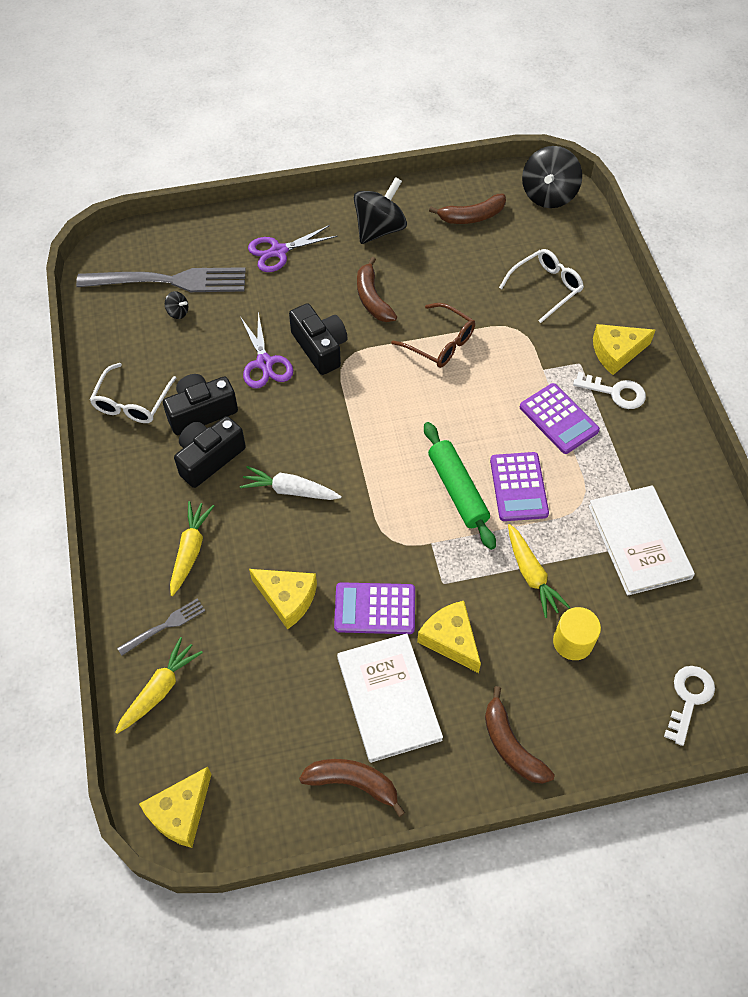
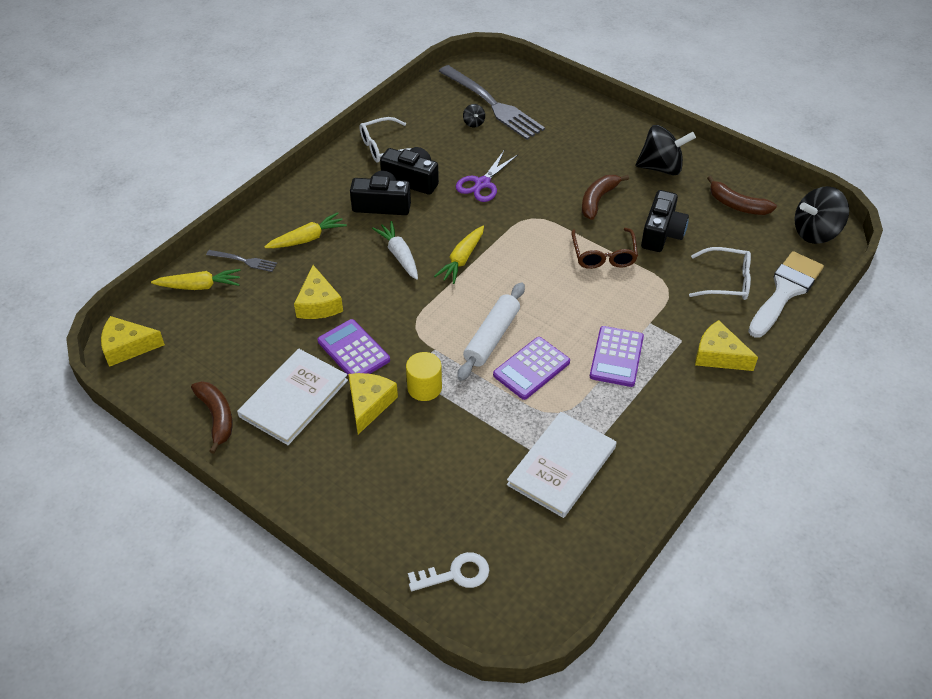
camera: 50 degrees right, 10 degrees down
purple scissors [248,225,338,272] -> none
black camera [289,303,348,375] -> black camera moved to [641,190,689,252]
green rolling pin [424,422,496,550] -> white rolling pin [457,282,525,381]
brown banana [485,686,555,784] -> none
yellow carrot [508,524,570,618] -> yellow carrot moved to [434,226,484,284]
yellow cylinder [553,607,601,660] -> yellow cylinder moved to [406,352,442,401]
white key [573,372,646,409] -> none
none -> white brush [748,251,824,338]

